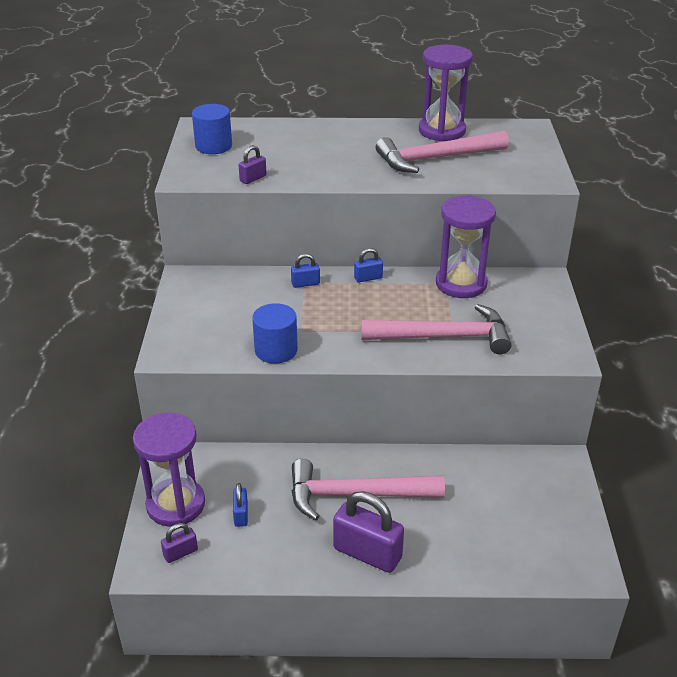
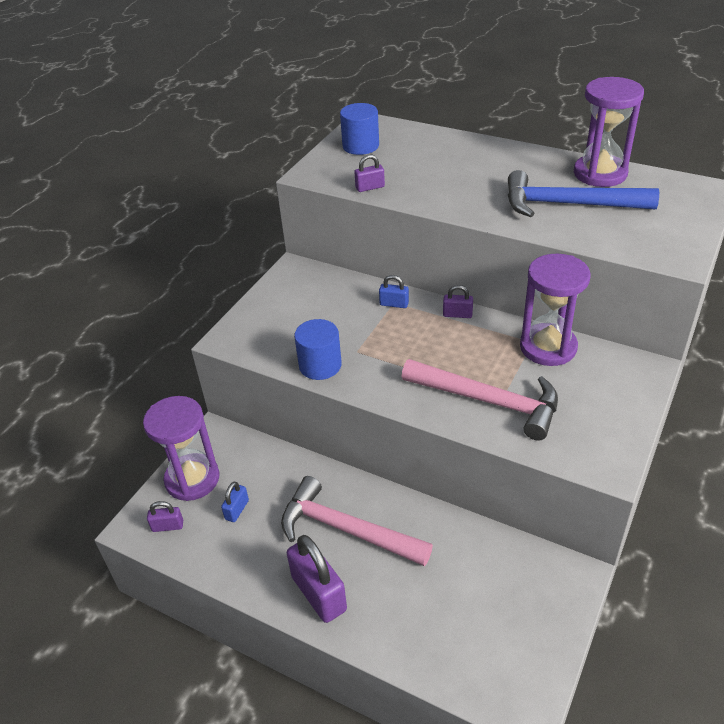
camera: 30 degrees right, 5 degrees up
blue padlock [354,248,383,283] -> purple padlock [443,285,473,318]
pink hammer [375,131,509,173] -> blue hammer [508,170,659,217]

